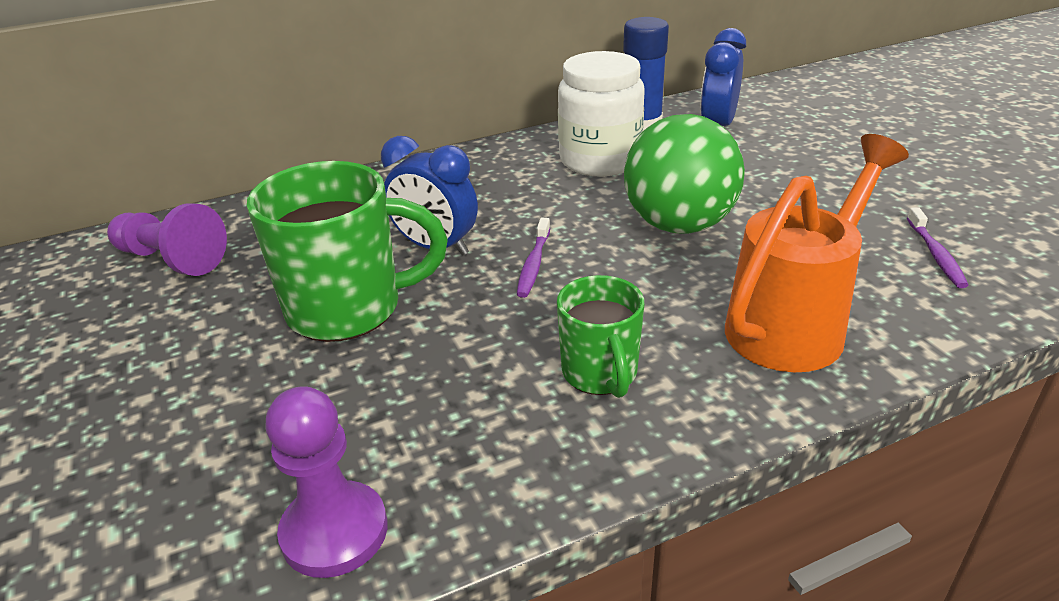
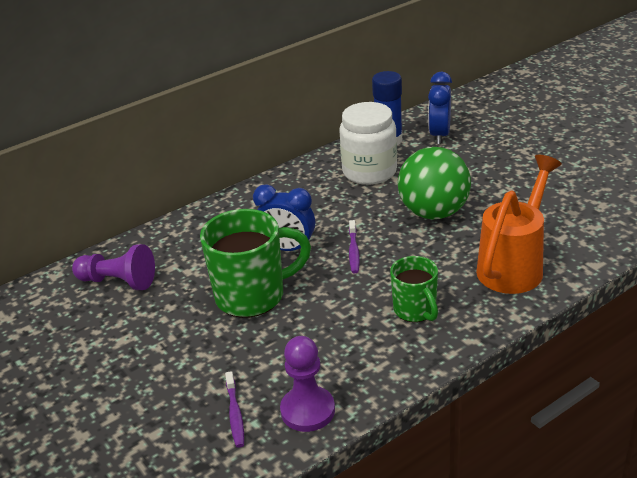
camera: 10 degrees left, 0 degrees up
purple toothbrush [907,207,969,288] -> purple toothbrush moved to [225,371,244,448]

